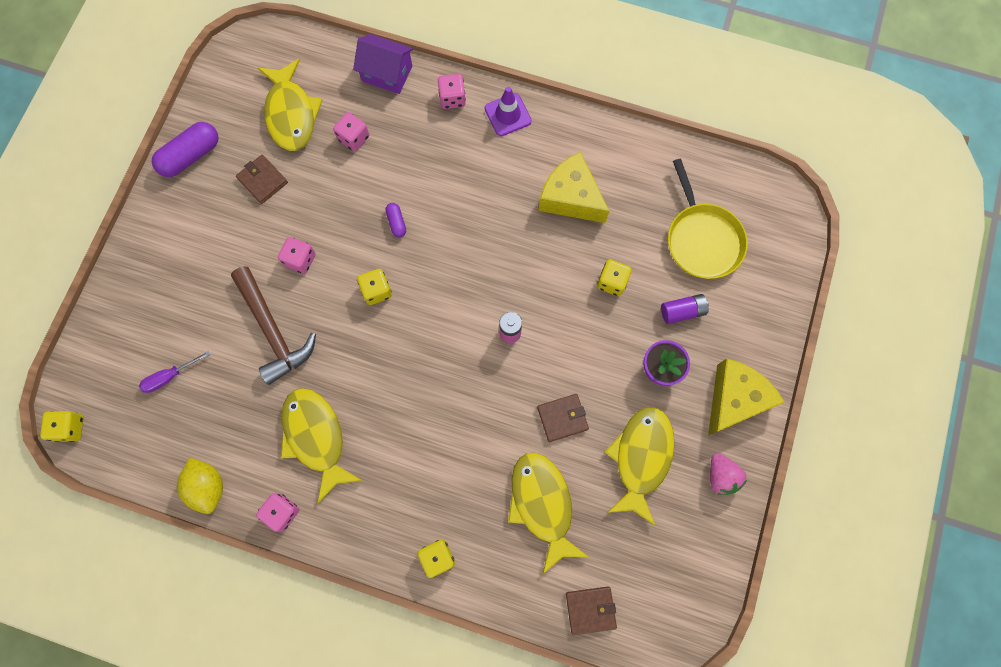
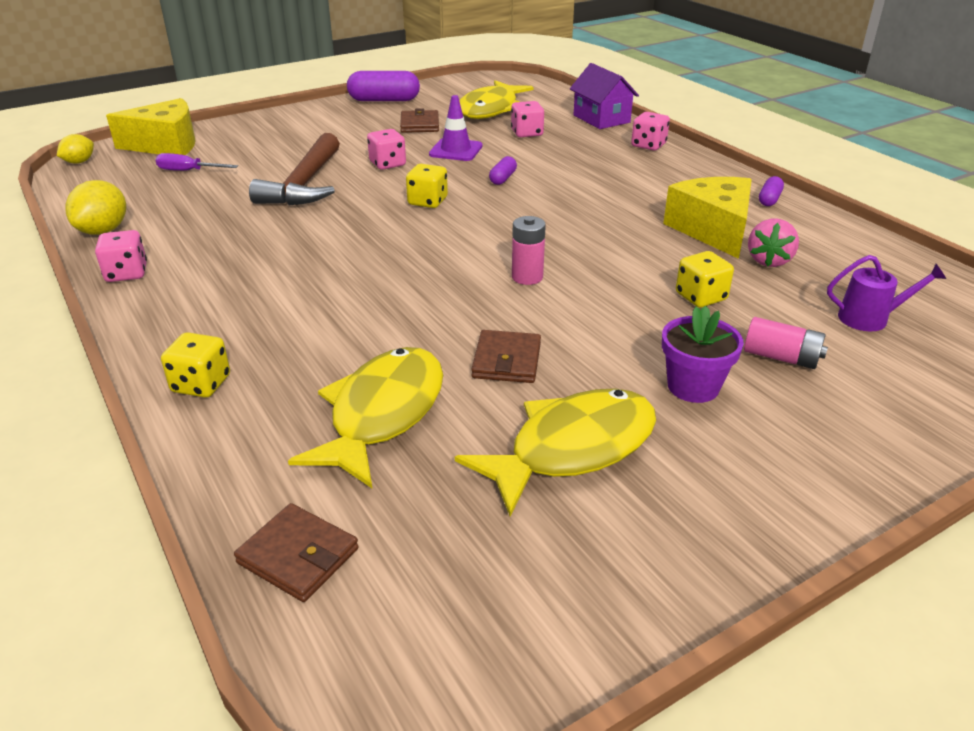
camera: 40 degrees right, 40 degrees down
yellow dice [40,411,84,442] -> yellow lemon [57,134,94,164]
yellow fish [281,388,363,503] -> none
purple traffic cone [485,87,532,136] -> purple traffic cone moved to [429,95,483,161]
brown wallet [537,394,589,442] -> brown wallet turned 75 degrees clockwise [471,330,541,383]
purple battery [661,294,709,324] -> pink battery [744,317,828,369]
yellow pan [668,159,748,279] -> purple watering can [827,255,946,331]
yellow cheese [708,359,785,435] -> yellow cheese moved to [106,98,196,155]
pink strawberry [710,453,747,495] -> pink strawberry moved to [748,219,799,267]
none -> purple capsule [759,176,784,206]

